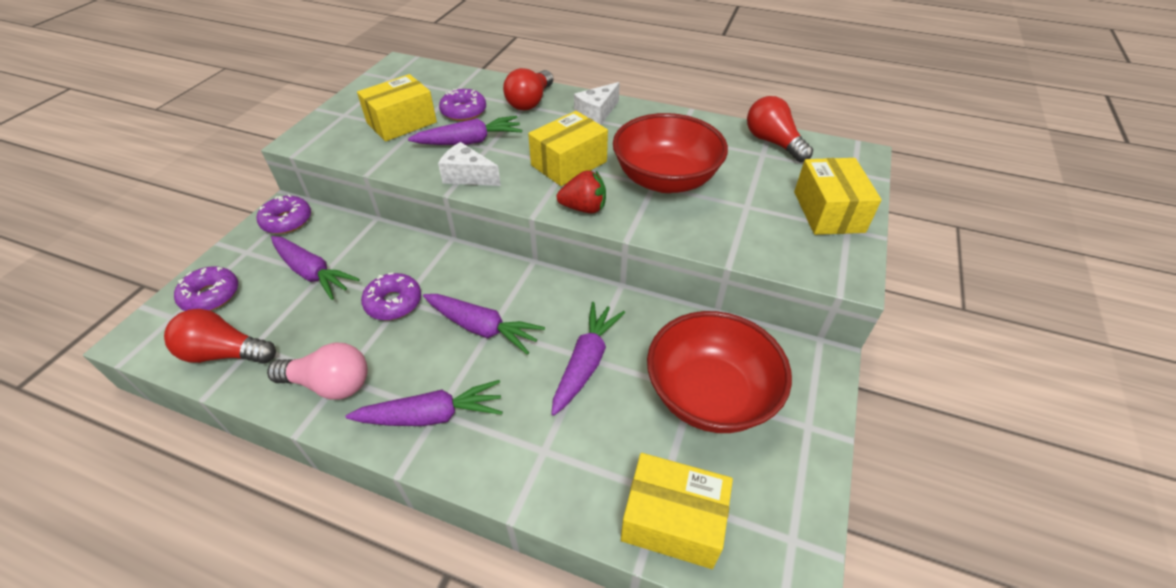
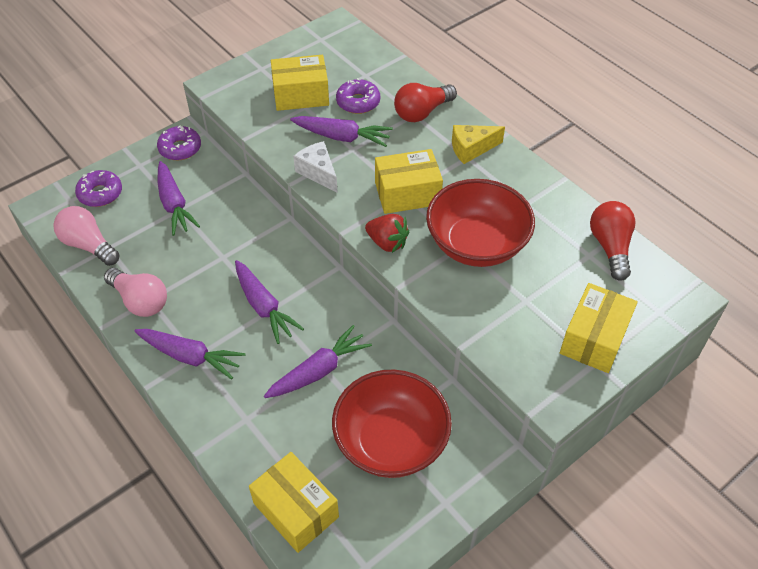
camera: 30 degrees right, 5 degrees up
red light bulb [164,309,276,364] -> pink light bulb [53,206,120,266]
purple donut [361,273,421,320] -> none
white cheese [574,82,620,125] -> yellow cheese [452,125,505,164]

